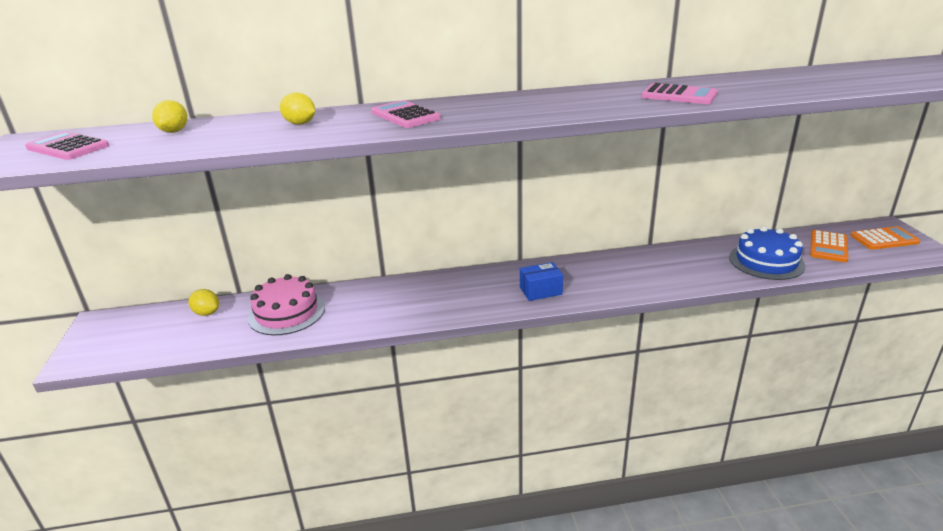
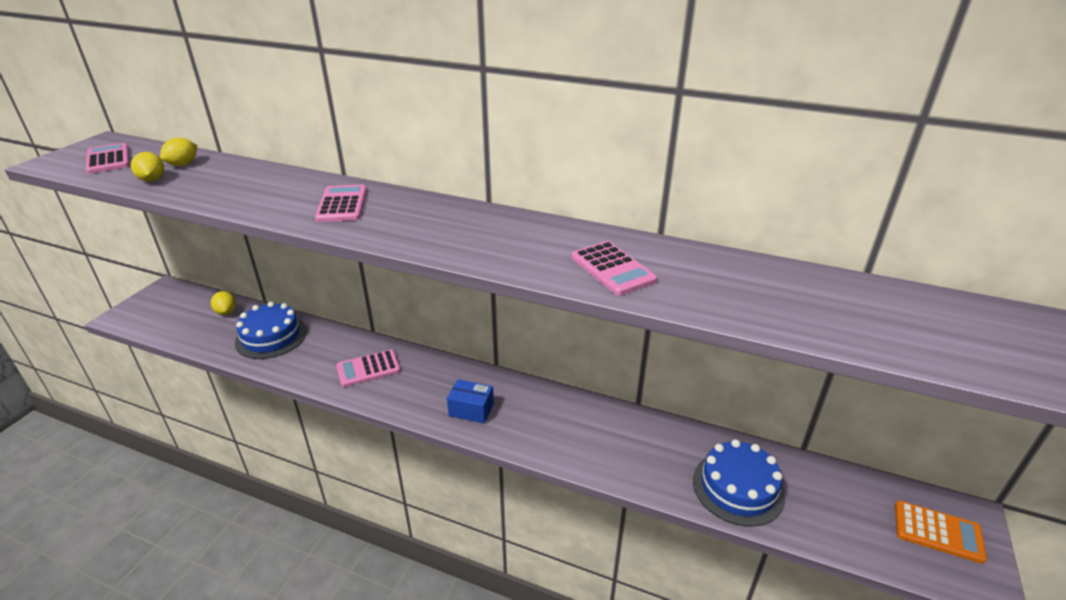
camera: 30 degrees right, 5 degrees up
pink cake [248,274,325,335] -> blue cake [235,301,307,359]
yellow lemon [280,92,315,125] -> yellow lemon moved to [131,152,164,182]
orange calculator [810,230,848,262] -> none
none -> pink calculator [336,350,401,387]

